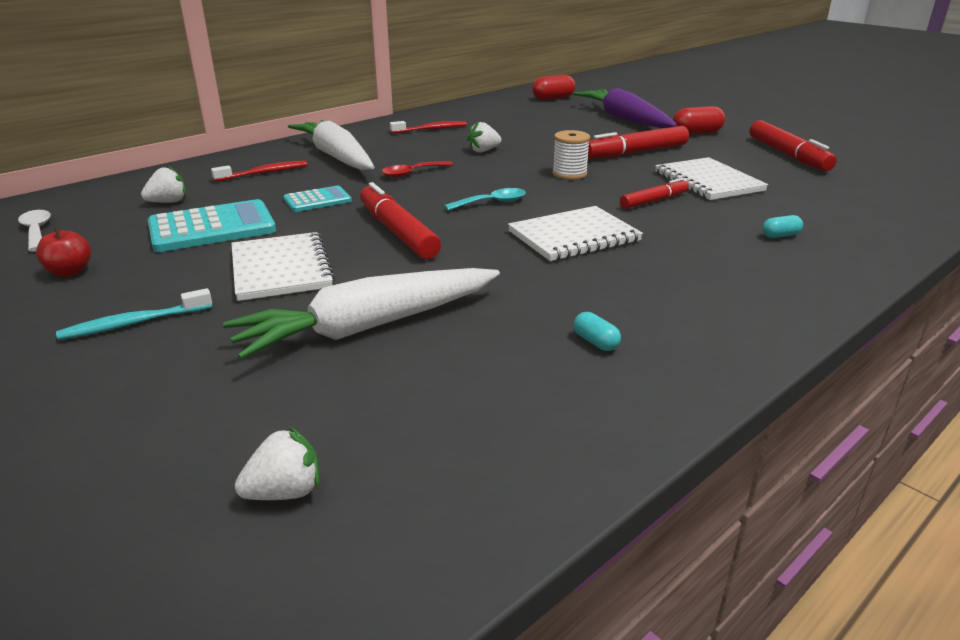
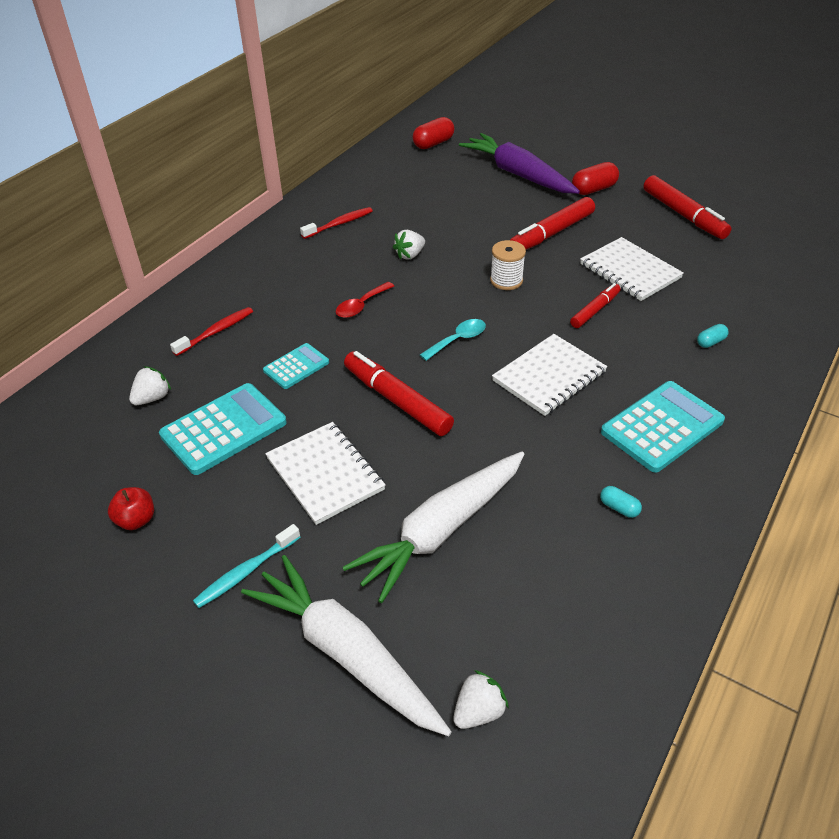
camera: 15 degrees left, 15 degrees up
white spoon [18,210,51,251] -> none
white carrot [288,120,374,170] -> white carrot moved to [241,555,452,736]
none -> turquoise calculator [601,381,725,473]

